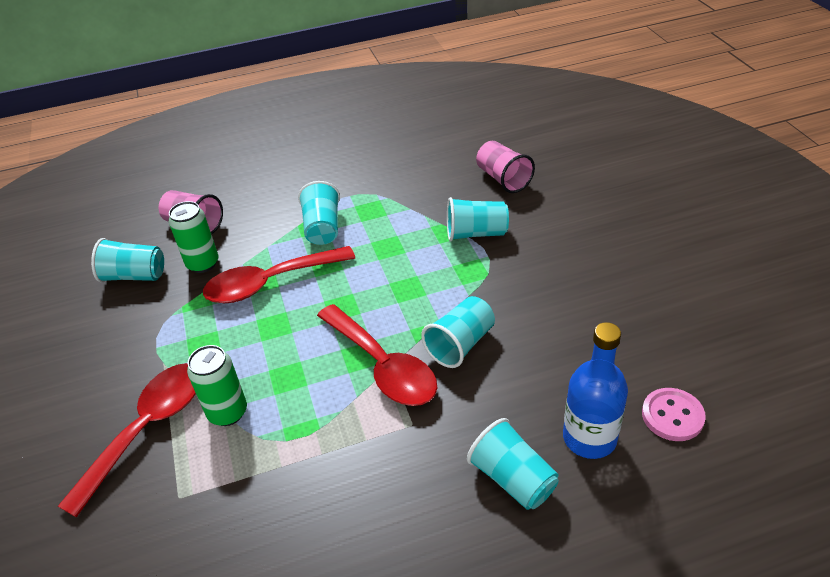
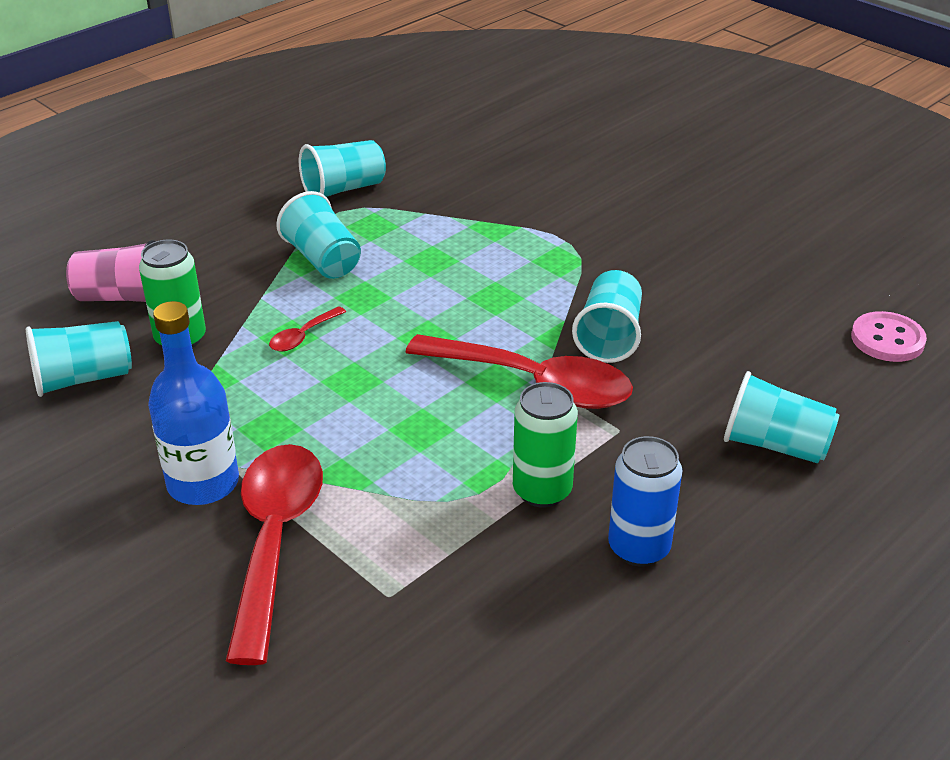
camera: 30 degrees left, 5 degrees down
green can [187,345,247,426] -> green can moved to [513,382,578,508]
red spoon [203,246,355,303] -> red spoon [269,306,346,352], size x0.43
turquoise cup [447,197,509,241] -> turquoise cup moved to [299,140,386,197]
pink cup [476,141,535,193] -> none
blue bottle [563,322,628,459] -> blue bottle moved to [148,301,239,505]
none -> blue can [608,436,682,567]

